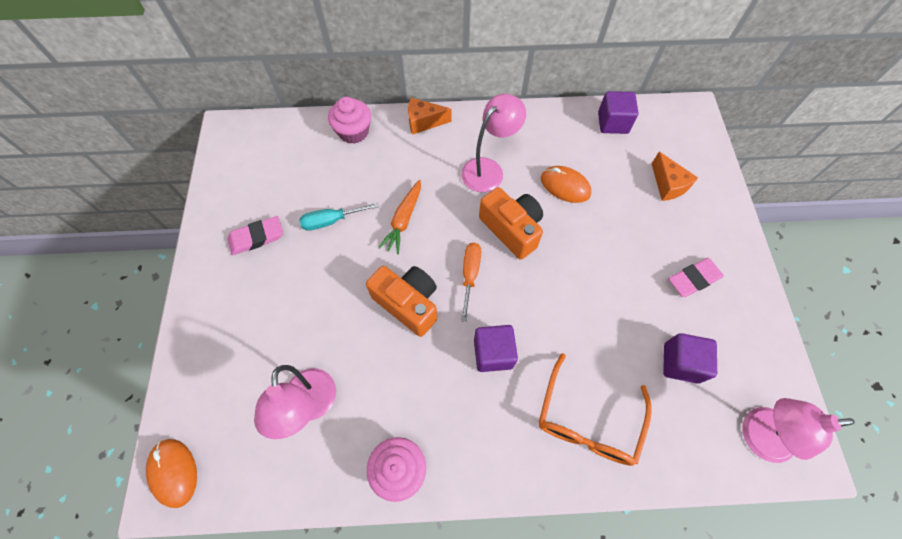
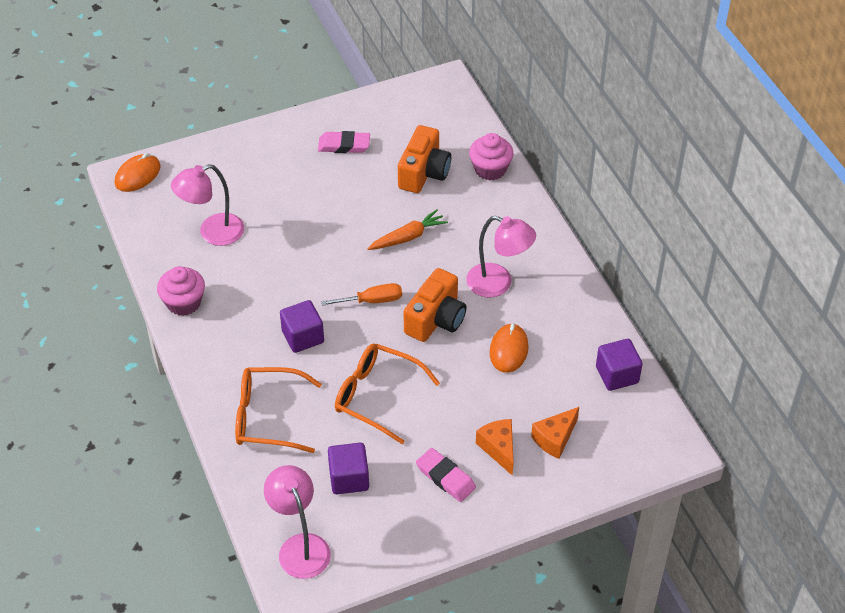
camera: 70 degrees right, 15 degrees down
pink eraser [227,216,283,255] -> pink eraser turned 45 degrees counterclockwise [318,131,370,153]
turquoise screwdriver [299,203,379,231] -> none
orange camera [366,266,437,337] -> orange camera moved to [398,125,451,193]
orange carrot [378,180,421,254] -> orange carrot turned 150 degrees clockwise [367,209,448,250]
orange cheese [408,97,451,135] -> orange cheese moved to [476,419,514,476]
none -> orange glasses [335,343,440,444]

